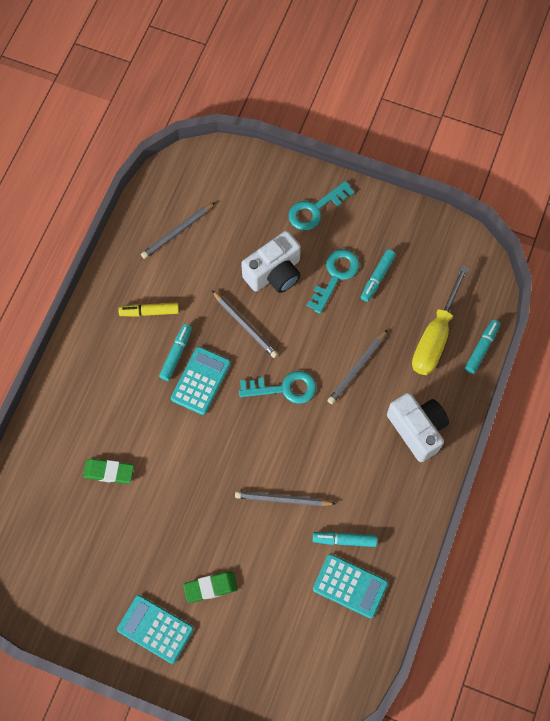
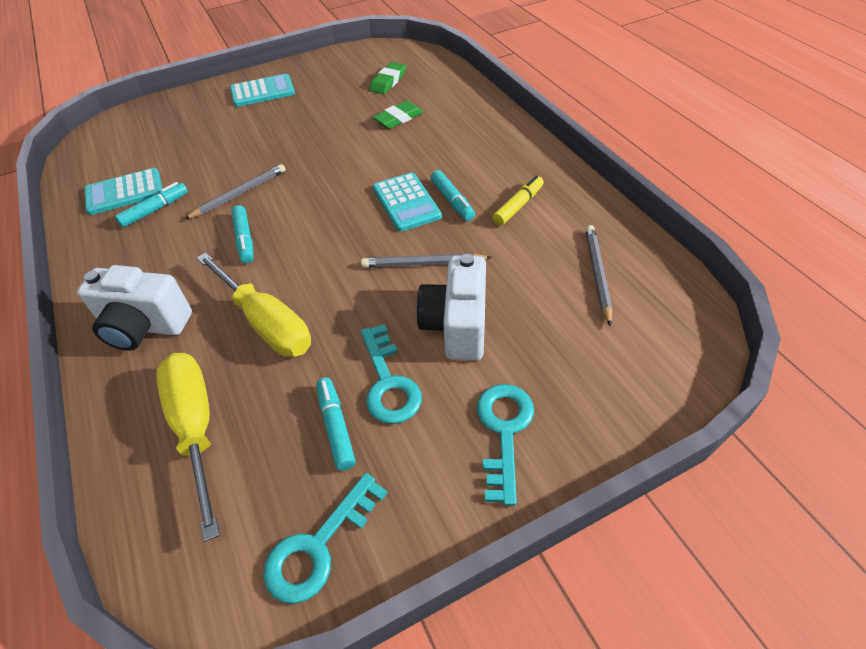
camera: 135 degrees right, 20 degrees down
green eraser [183,572,238,603] -> green eraser moved to [370,62,406,94]
turquoise key [239,371,316,404] -> turquoise key moved to [263,473,388,604]
grey pencil [327,330,387,404] -> yellow screwdriver [196,252,311,357]
turquoise marker [465,320,500,374] -> turquoise marker moved to [231,205,254,264]

